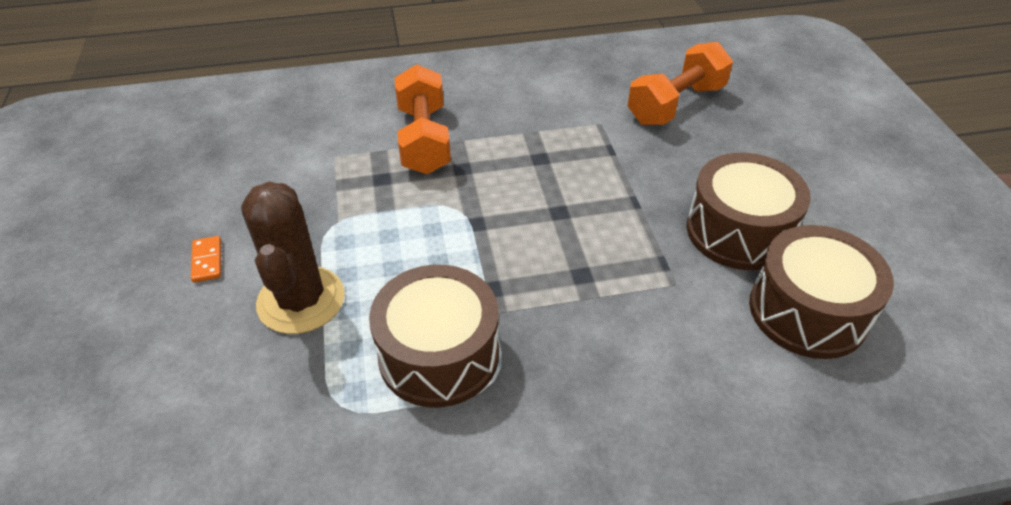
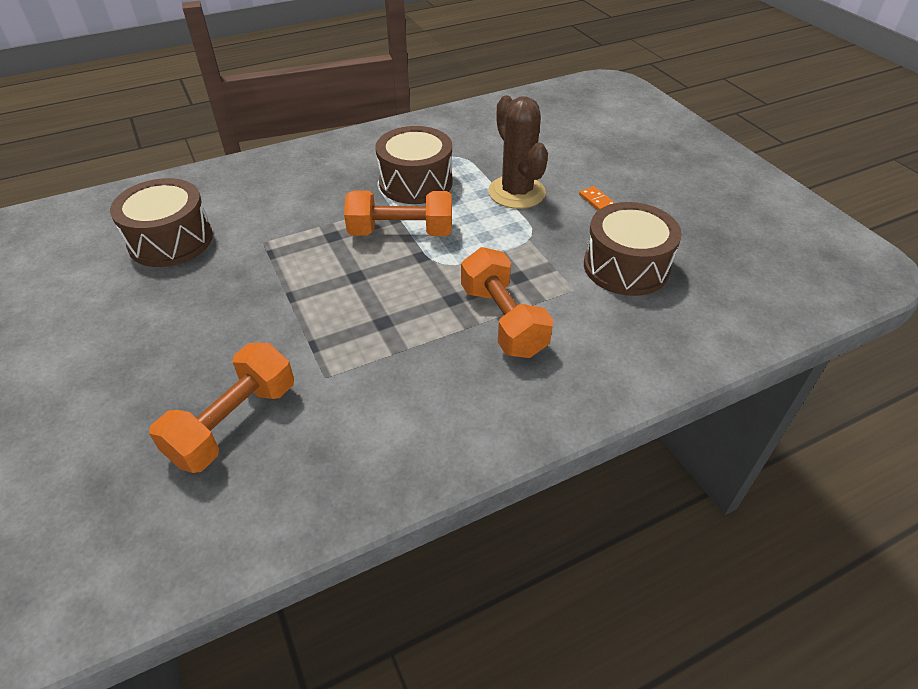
camera: 165 degrees right, 0 degrees up
brown drum [687,153,811,270] -> brown drum moved to [584,202,682,296]
none -> orange dumbbell [344,190,452,236]

